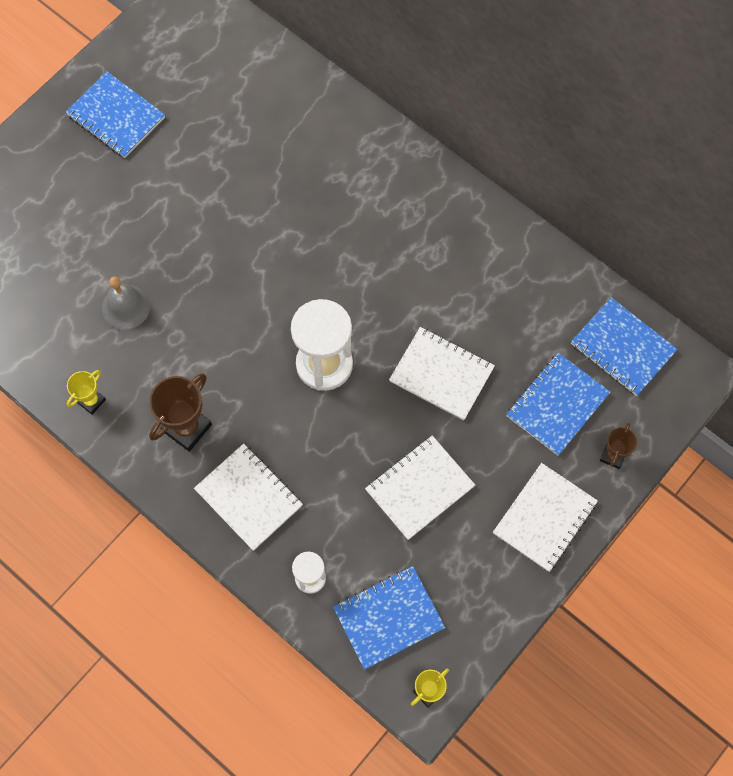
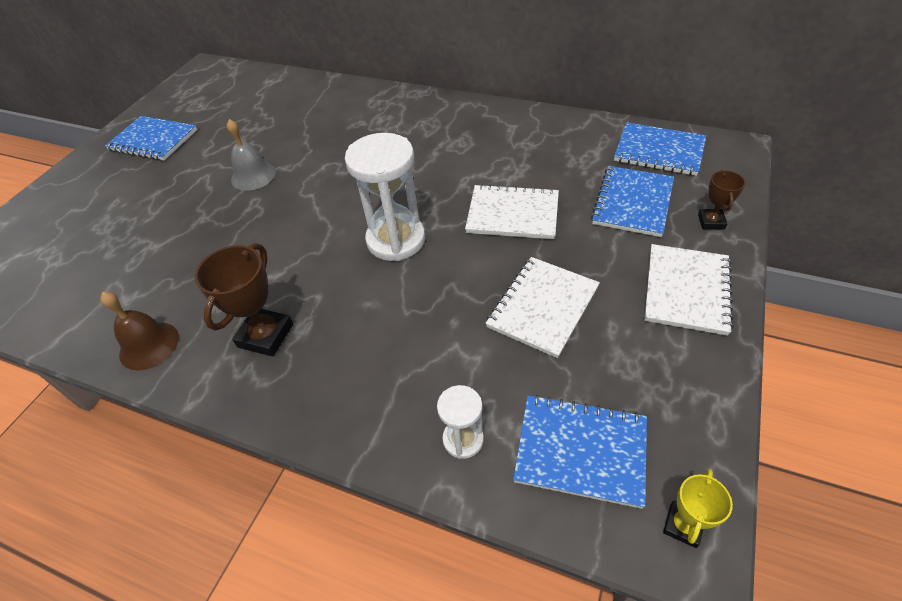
camera: 15 degrees left, 20 degrees down
yellow trophy [67,370,106,415] -> brown bell [101,292,179,371]
grey bell [102,276,150,330] -> grey bell moved to [227,119,276,191]
white notebook [194,444,303,551] -> none
blue notebook [333,566,446,670] -> blue notebook turned 60 degrees clockwise [513,395,647,509]

